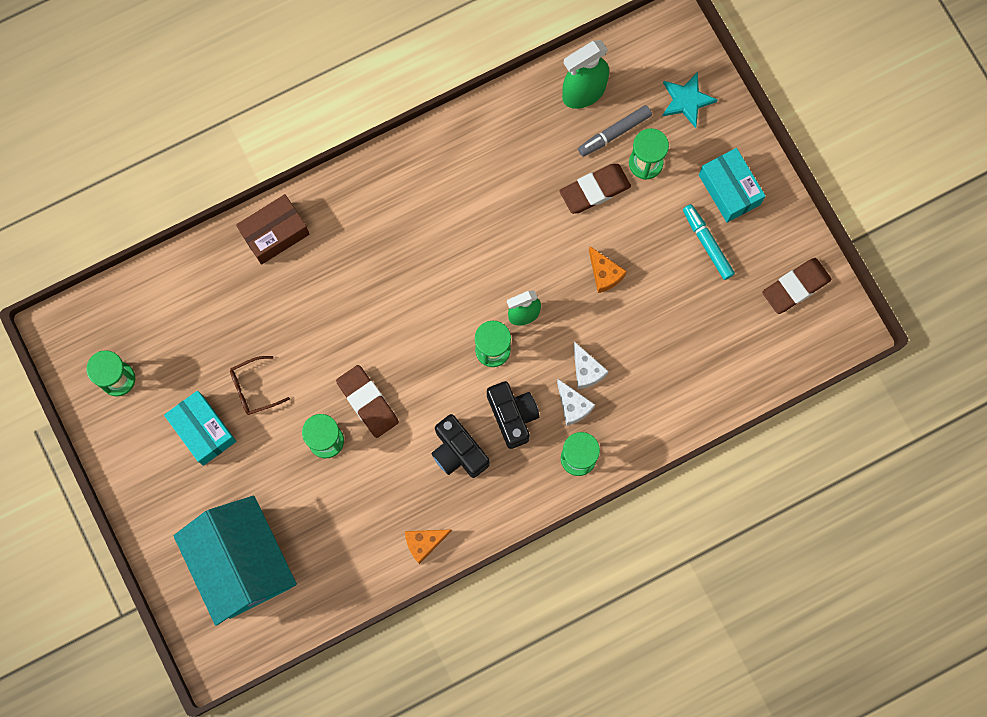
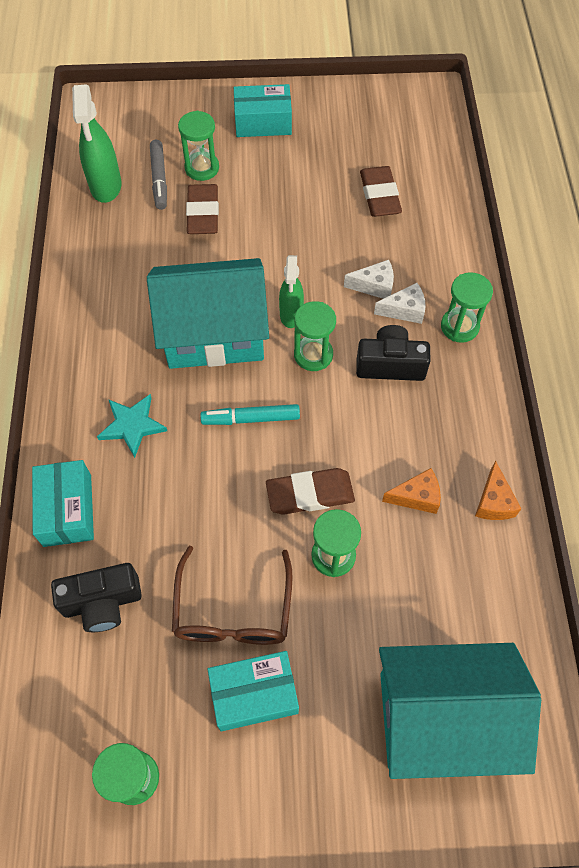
camera: 65 degrees left, 15 degrees down
brown glasses [230,356,290,415] -> brown glasses [172,546,293,645], size x1.68
brown box [236,194,310,265] -> turquoise box [32,460,94,547]
black camera [431,414,490,478] -> black camera moved to [51,563,142,632]
orange cheese [589,246,627,293] -> orange cheese moved to [382,468,441,514]
turquoise star [662,72,718,128] -> turquoise star moved to [97,394,167,458]
turquoise marker [683,204,735,280] -> turquoise marker moved to [200,404,300,425]
brown eraser [762,258,832,314] -> brown eraser moved to [360,166,402,217]
none -> turquoise house [147,258,269,369]

